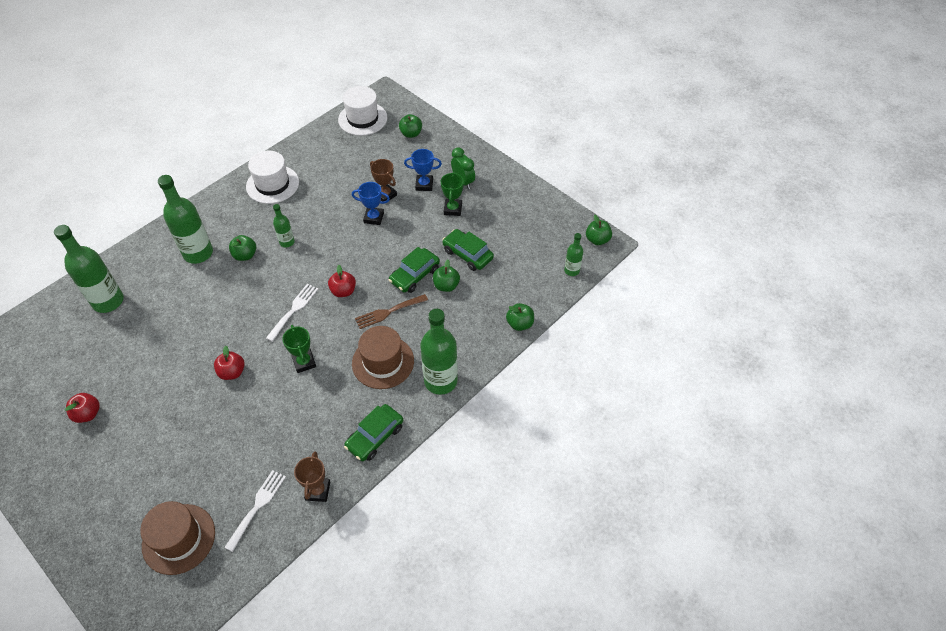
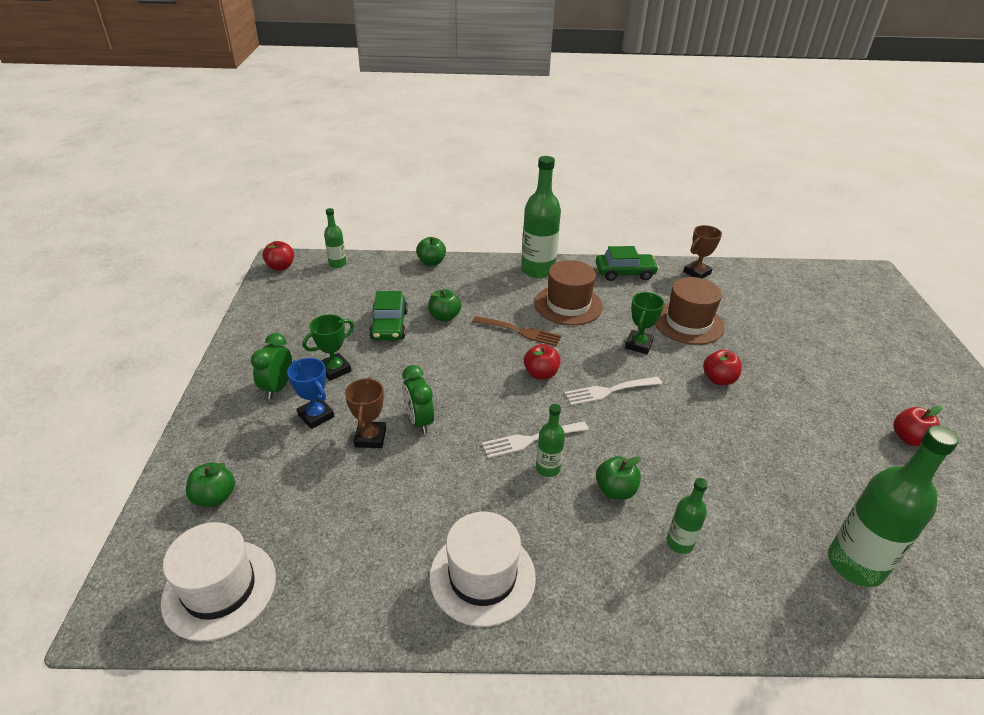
camera: 135 degrees left, 15 degrees down
brown hat [140,501,215,575] -> brown hat moved to [655,277,725,345]
green bottle [158,175,213,264] -> green bottle [667,478,708,554], size x0.51
white fork [224,470,286,552] -> white fork moved to [482,422,589,458]
blue trophy [352,182,390,225] -> green clock [403,365,434,434]
green car [389,247,440,293] -> none
green apple [586,215,612,245] -> red apple [263,241,294,271]

